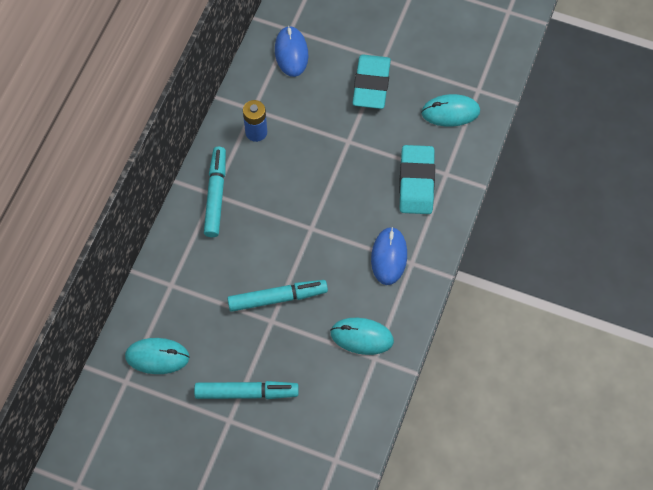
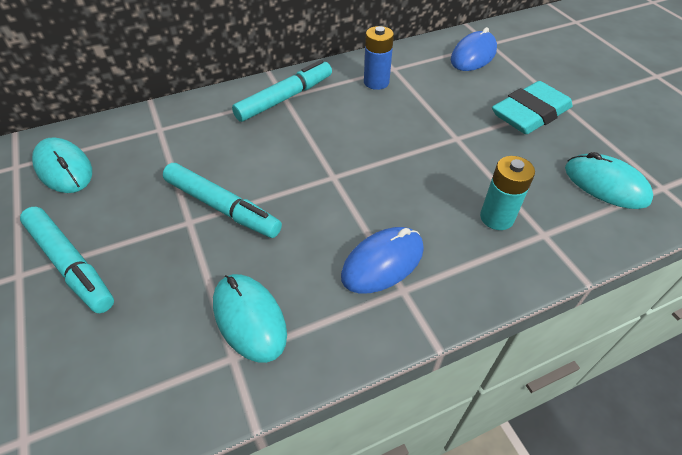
camera: 45 degrees right, 15 degrees down
turquoise eraser [399,145,435,214] -> turquoise battery [480,156,535,230]

